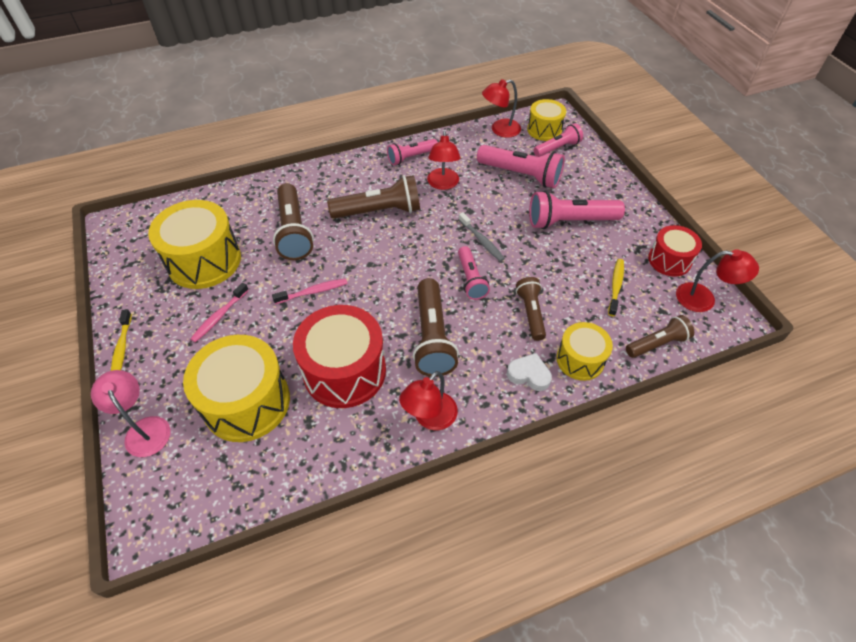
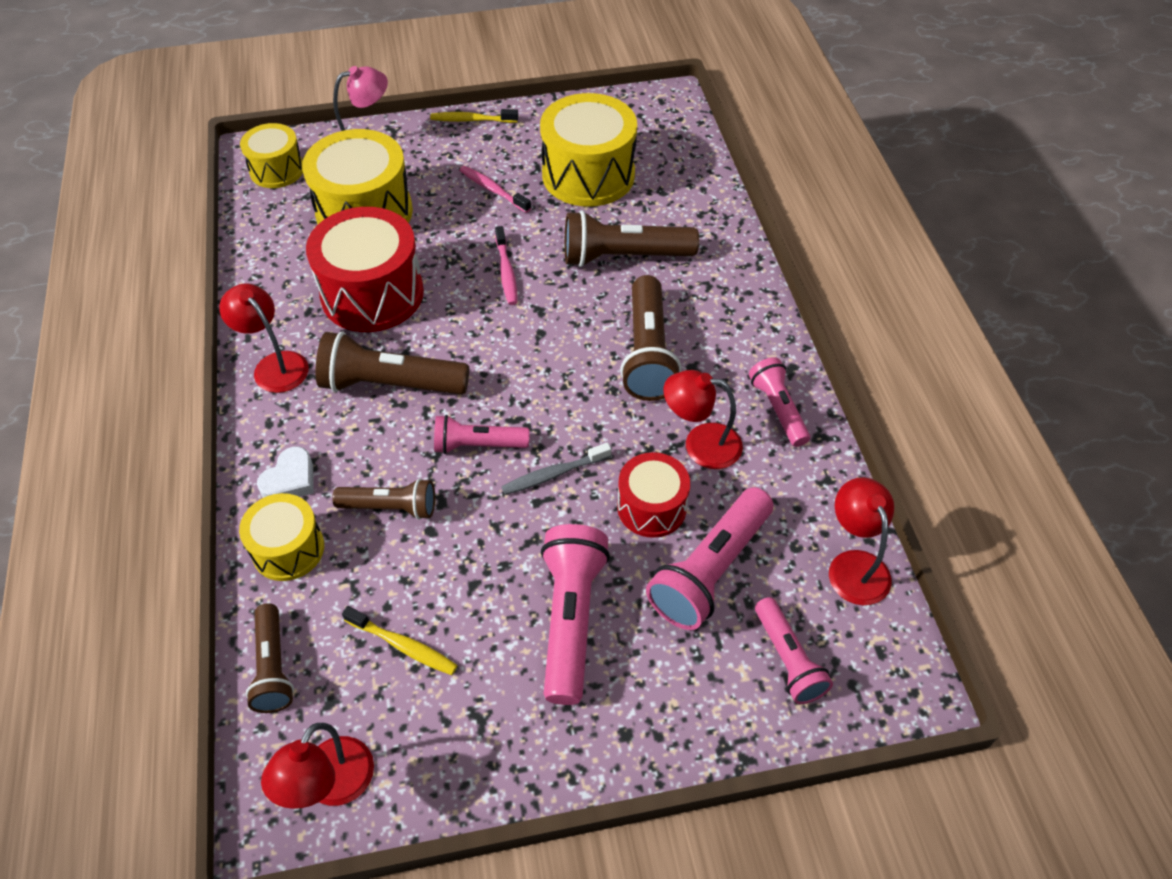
camera: 100 degrees right, 0 degrees up
yellow drum [527,99,566,141] -> yellow drum moved to [240,123,303,188]
red drum [648,225,702,277] -> red drum moved to [617,452,690,538]

